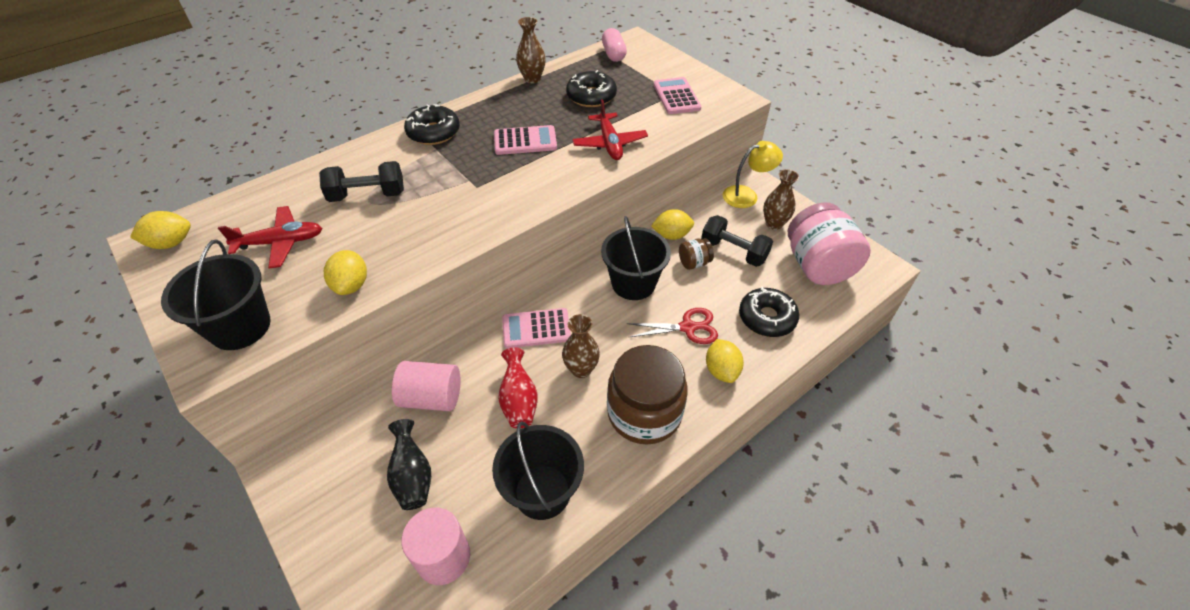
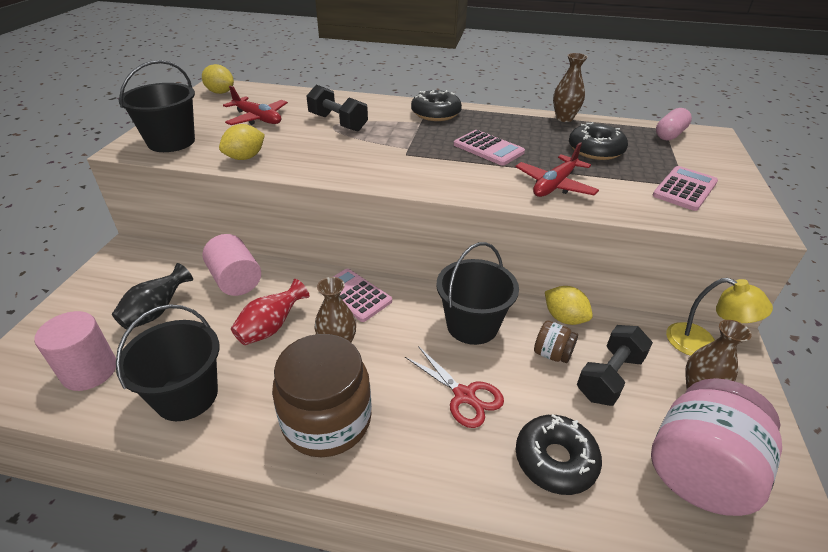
camera: 50 degrees right, 10 degrees down
black dumbbell [701,215,773,267] -> black dumbbell turned 45 degrees clockwise [577,325,653,406]
yellow lemon [706,339,744,383] -> none

